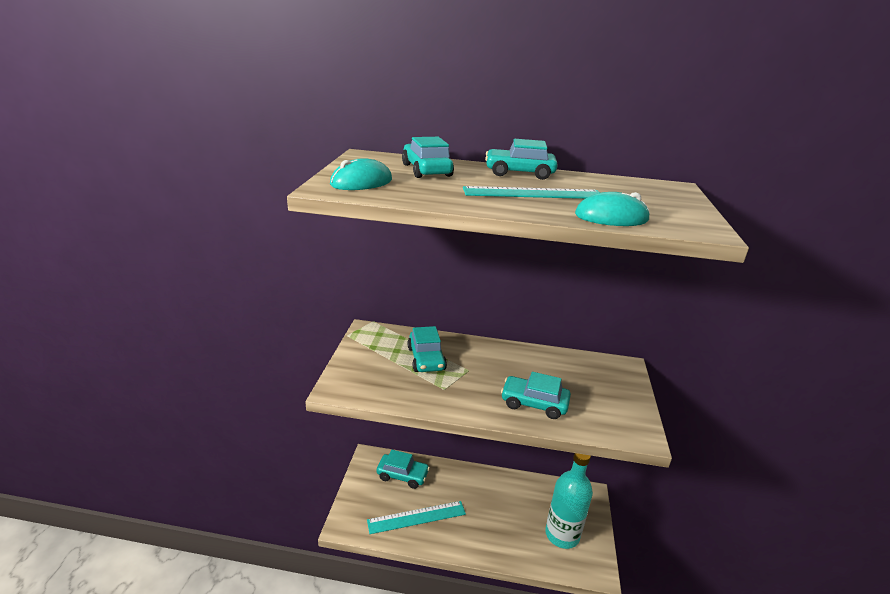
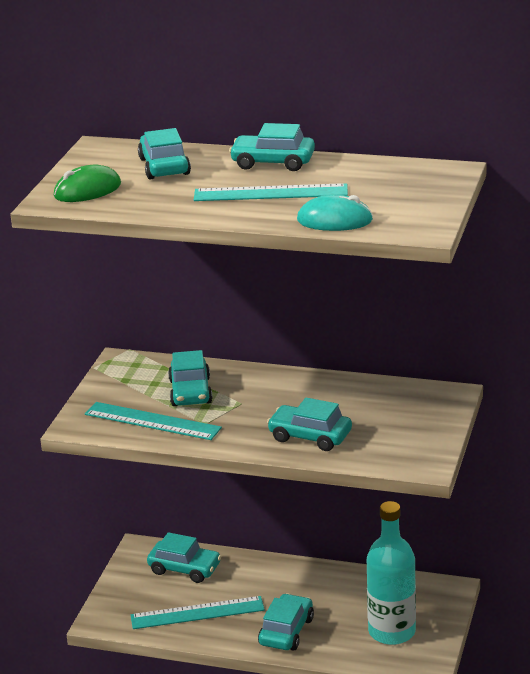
camera: 10 degrees right, 0 degrees up
turquoise mouse [330,158,392,190] -> green mouse [54,165,121,202]
none -> turquoise ruler [85,402,222,440]
none -> turquoise car [258,593,314,651]

